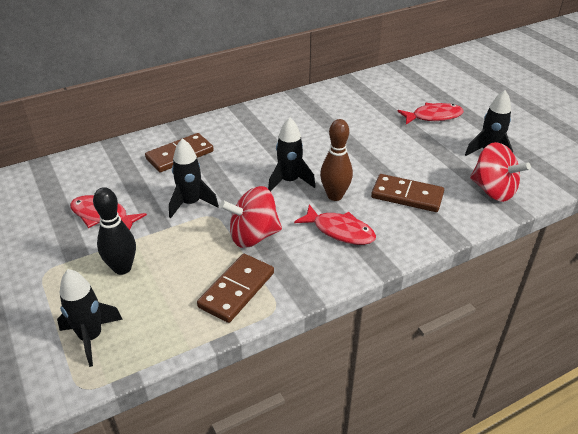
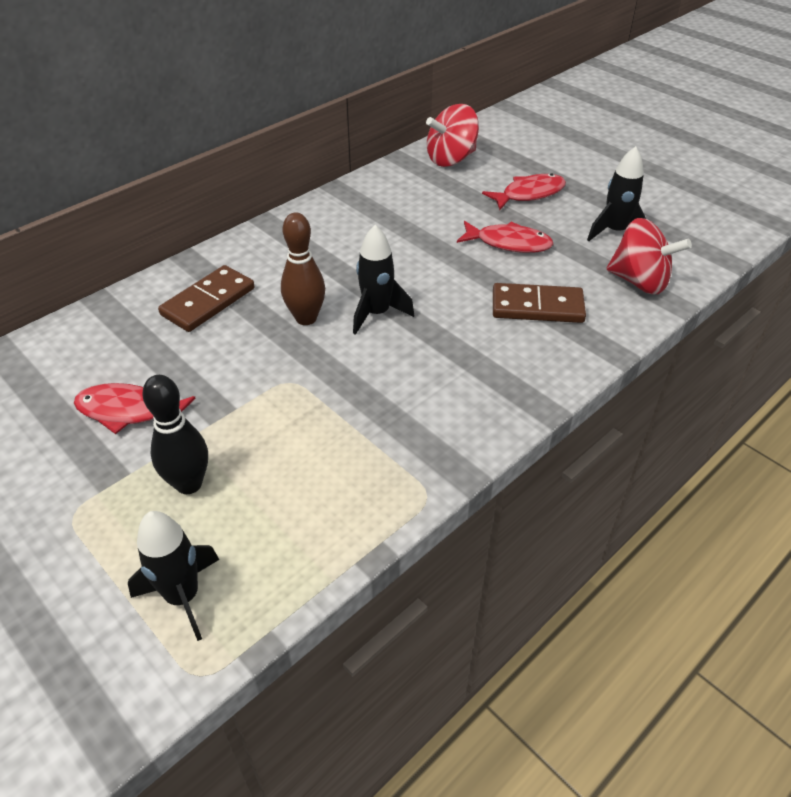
camera: 15 degrees left, 5 degrees up
black rocket [169,138,219,218] -> none
brown domino [197,254,274,323] -> none
red spinning top [220,186,282,248] -> red spinning top moved to [426,104,479,167]
red fish [294,204,376,245] -> red fish moved to [457,221,553,253]
brown bowling pin [320,119,353,201] -> brown bowling pin moved to [281,213,325,325]

